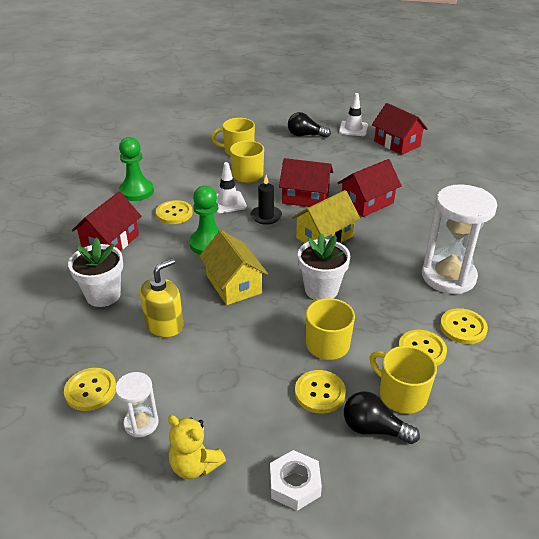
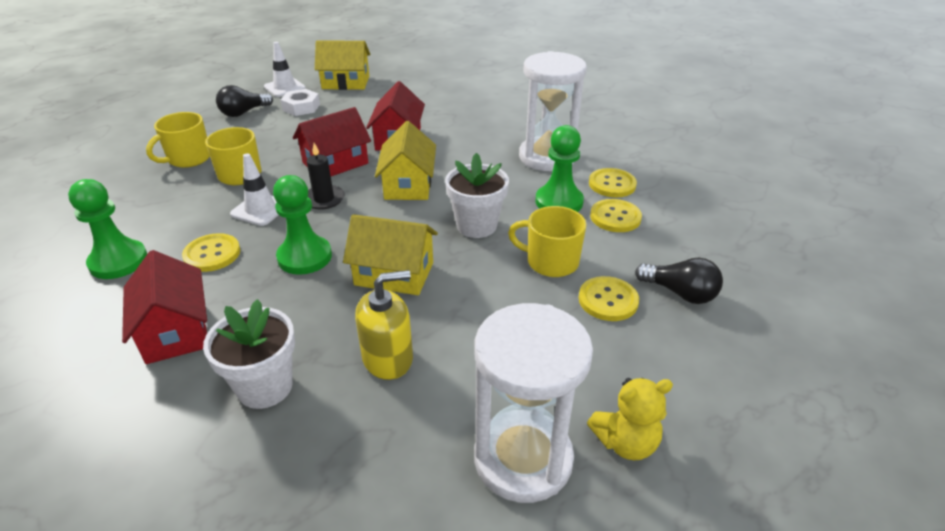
camera: 50 degrees left, 0 degrees up
yellow button [64,368,116,411] -> none
white hourglass [115,372,159,437] -> white hourglass [474,303,593,503], size x2.02
yellow soap dispenser [140,258,183,338] -> yellow soap dispenser turned 75 degrees clockwise [355,270,413,380]
white nut [270,450,322,511] -> white nut moved to [281,89,320,116]
black light bulb [344,391,420,444] -> black light bulb turned 120 degrees counterclockwise [635,258,723,304]
yellow mug [370,346,437,414] -> none
red house [372,103,428,155] -> yellow house [315,40,370,90]
none -> green pawn [536,125,584,212]

